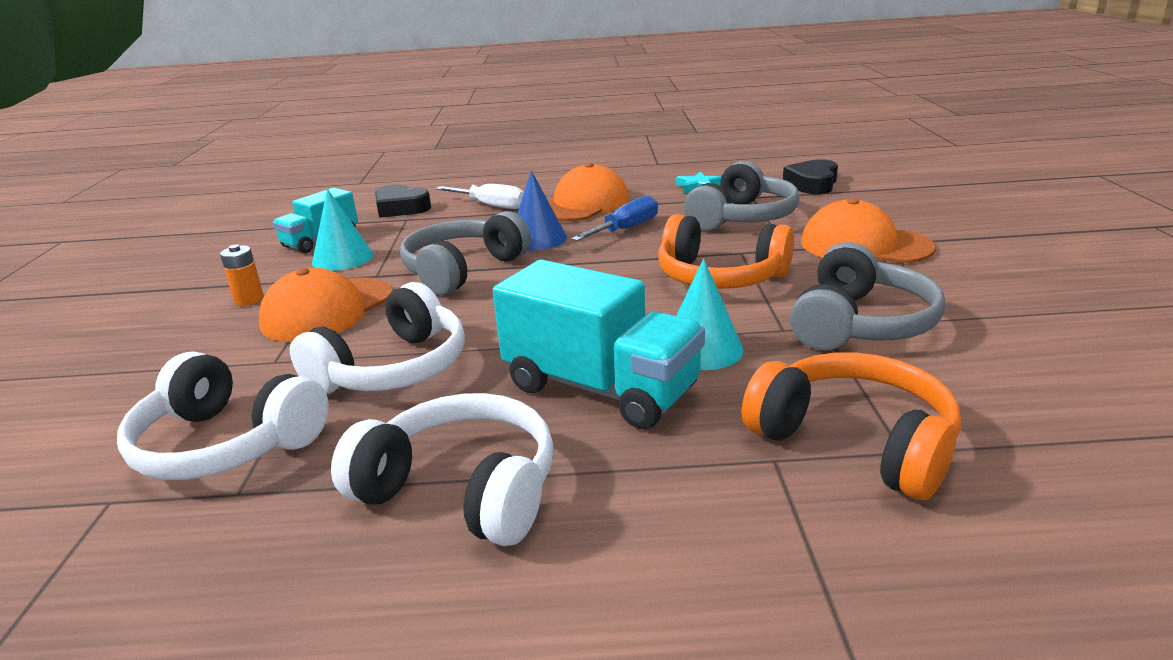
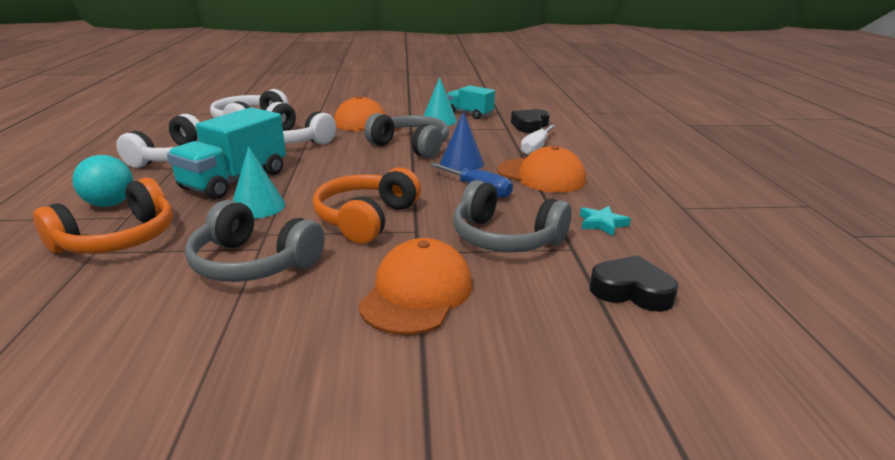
camera: 85 degrees right, 0 degrees up
orange battery [220,244,264,306] -> none
none -> turquoise ball [72,155,133,207]

